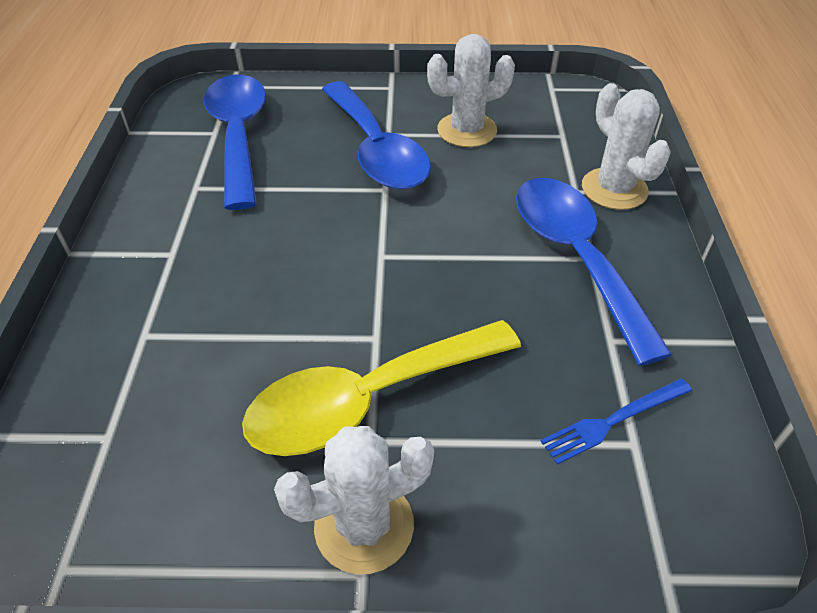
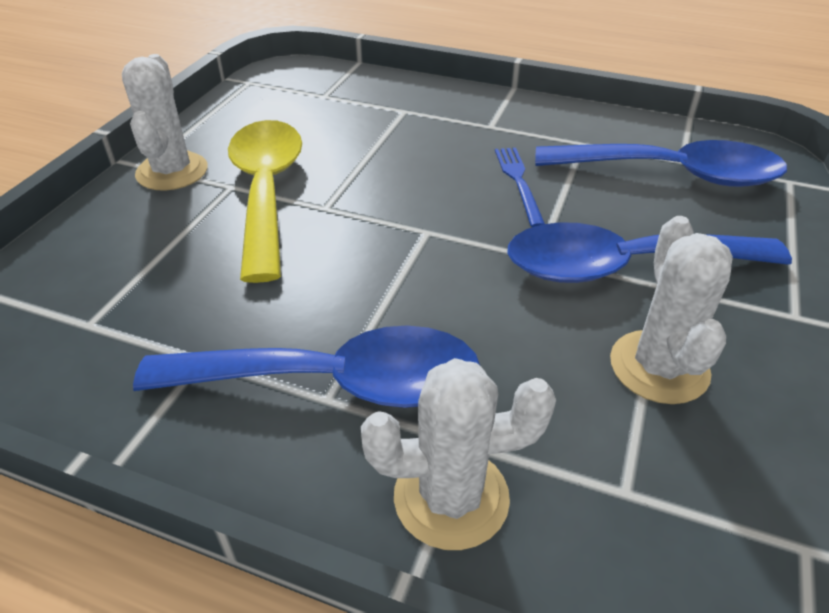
camera: 110 degrees right, 5 degrees down
blue fork [541,378,692,465] -> blue fork moved to [495,148,545,227]

